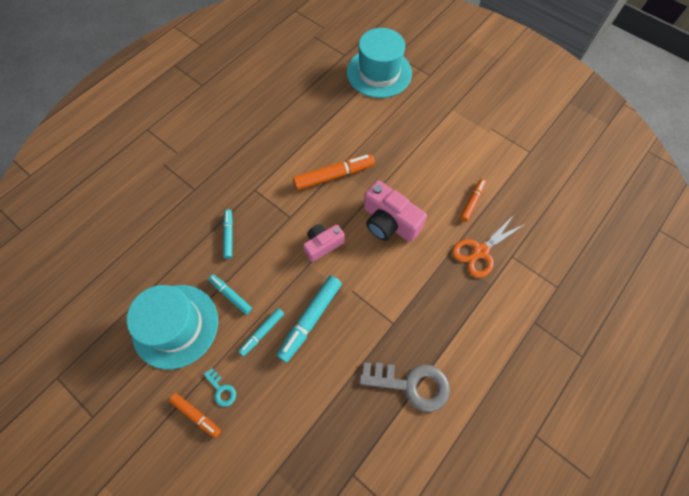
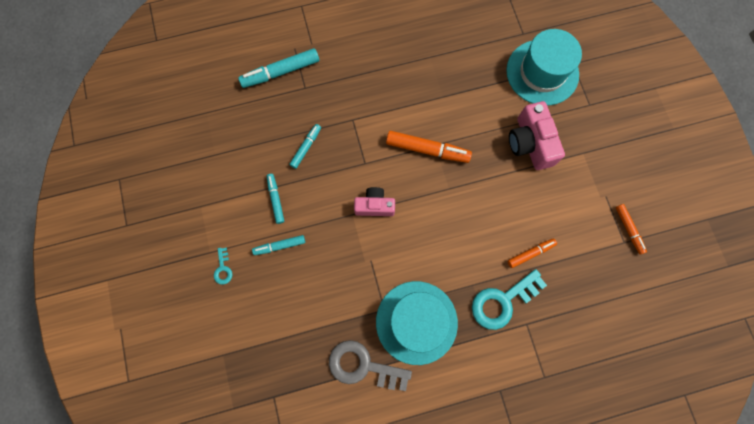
camera: 35 degrees right, 10 degrees up
turquoise hat [127,285,218,369] -> turquoise hat moved to [376,281,458,365]
orange marker [169,393,221,438] -> orange marker moved to [616,204,647,255]
turquoise marker [276,276,342,363] -> turquoise marker moved to [238,48,319,88]
grey key [359,363,450,412] -> grey key turned 150 degrees clockwise [329,340,412,391]
pink camera [364,180,427,242] -> pink camera moved to [509,101,565,170]
orange scissors [452,215,525,278] -> turquoise key [472,269,547,330]

